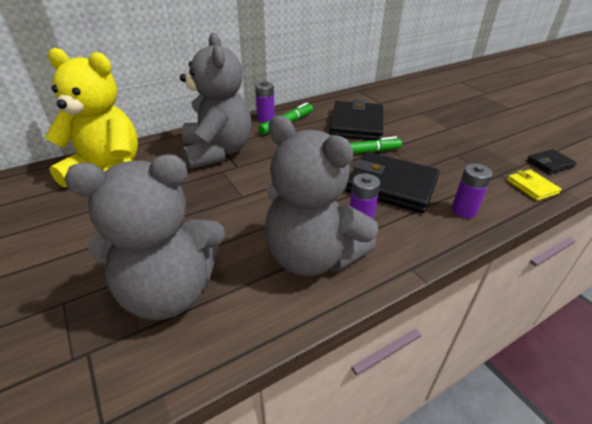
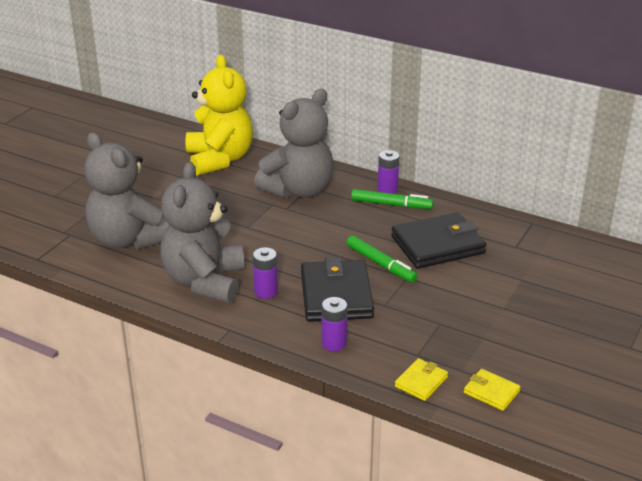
camera: 60 degrees right, 5 degrees down
black wallet [527,149,577,174] -> yellow wallet [464,369,520,411]

